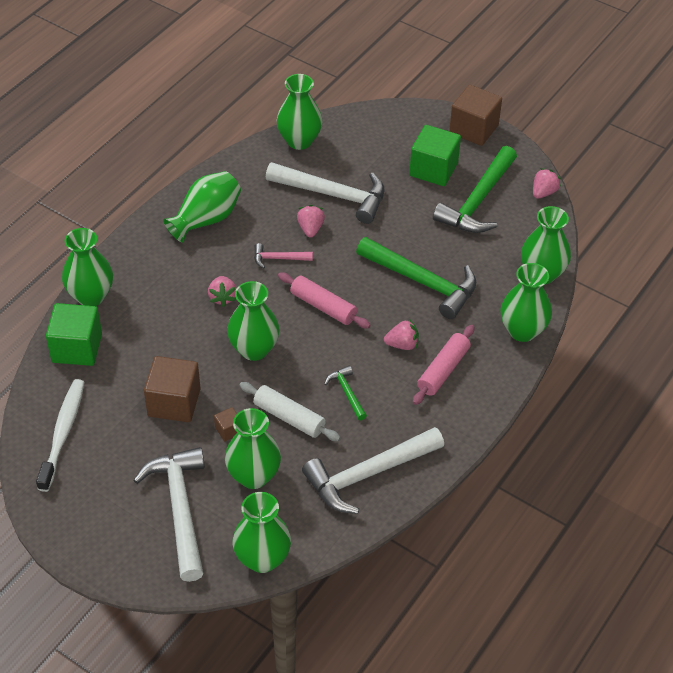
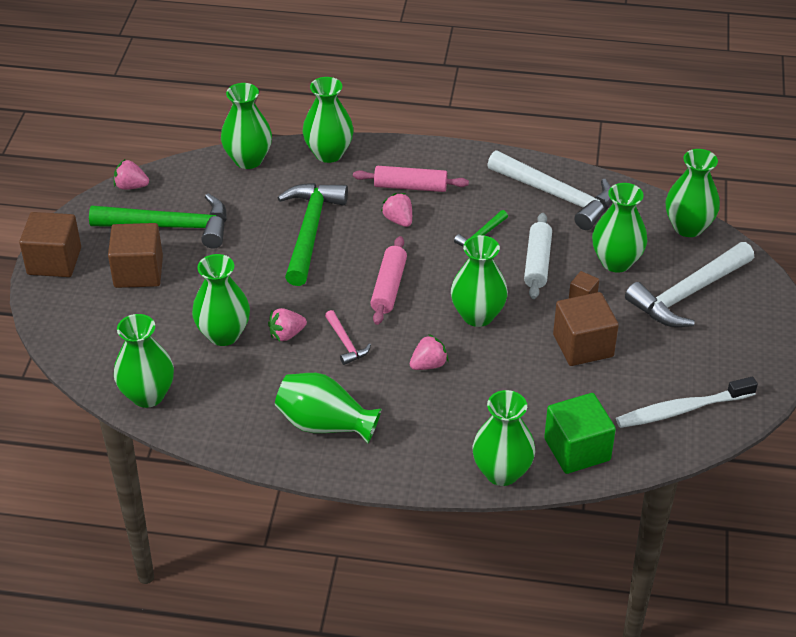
camera: 115 degrees left, 5 degrees down
white hammer [266,162,385,224] -> green vase [192,254,250,346]
green cube [409,125,461,186] -> brown cube [108,223,163,288]

